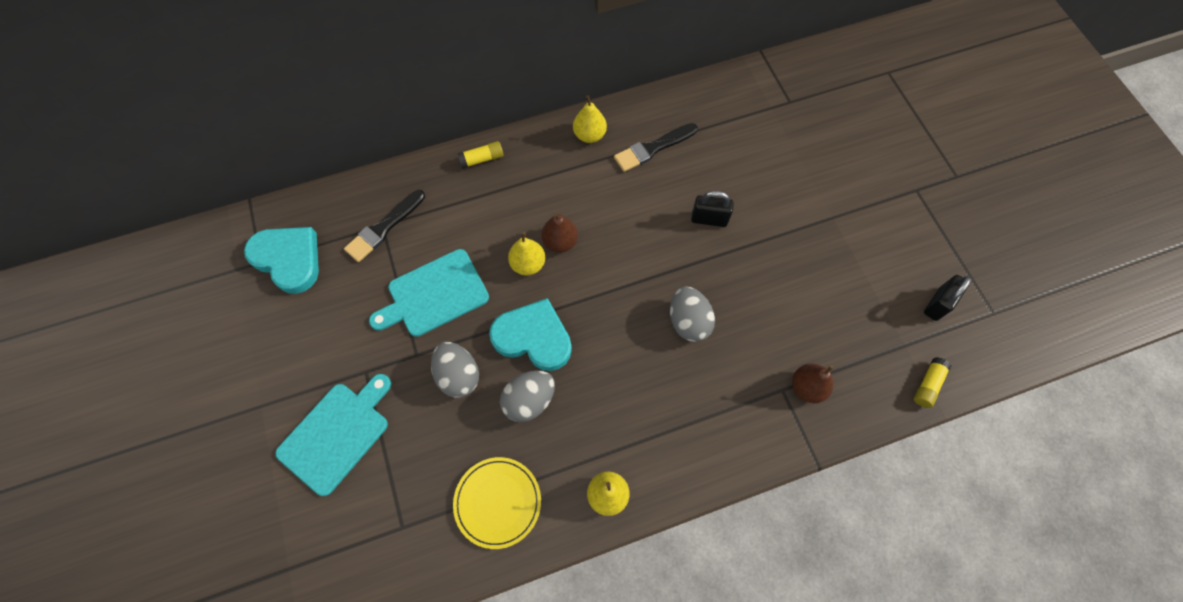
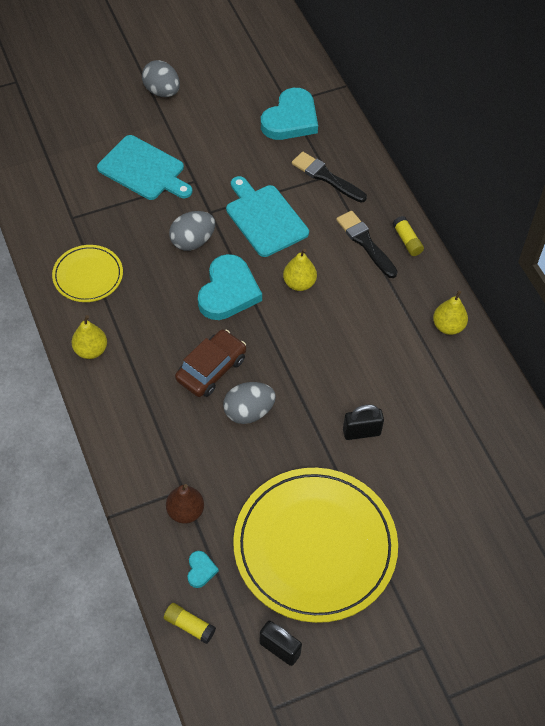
camera: 85 degrees right, 10 degrees down
grey egg [500,370,555,422] -> grey egg moved to [142,60,180,97]
brown pear [541,213,578,253] -> none
black brush [614,123,698,172] -> black brush moved to [336,211,398,278]
black padlock [691,191,734,227] -> black padlock turned 75 degrees clockwise [343,404,384,440]
none -> brown car [175,329,246,397]
none -> turquoise heart [187,551,219,588]
none -> yellow plate [233,468,398,623]

